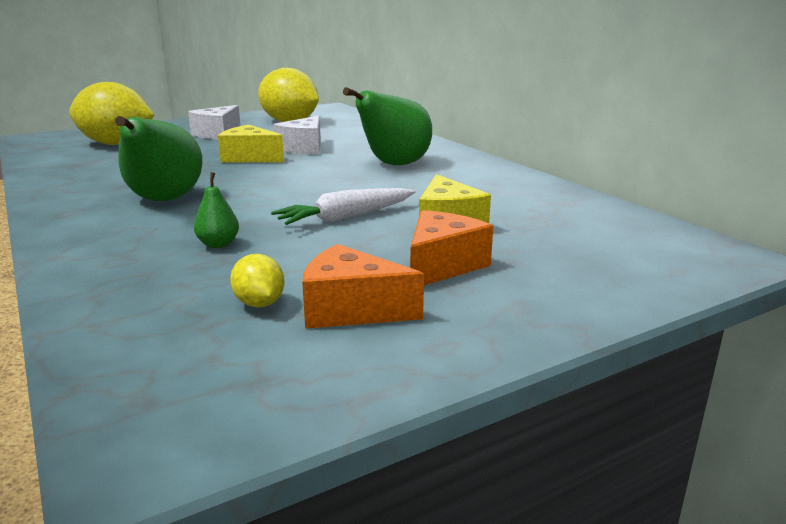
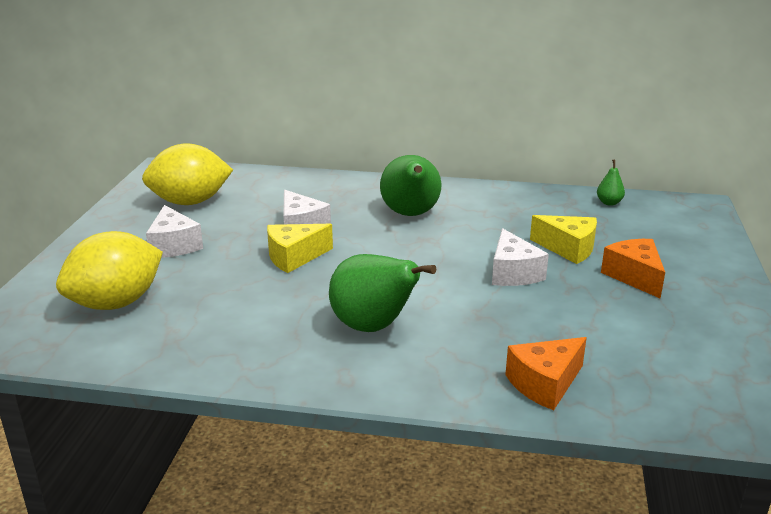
camera: 50 degrees left, 5 degrees up
green pear [194,172,239,248] -> green pear moved to [597,159,625,206]
yellow lemon [230,254,285,308] -> none
white carrot [271,188,415,225] -> white cheese [492,228,549,286]
orange cheese [302,244,424,329] -> orange cheese moved to [505,337,587,410]

